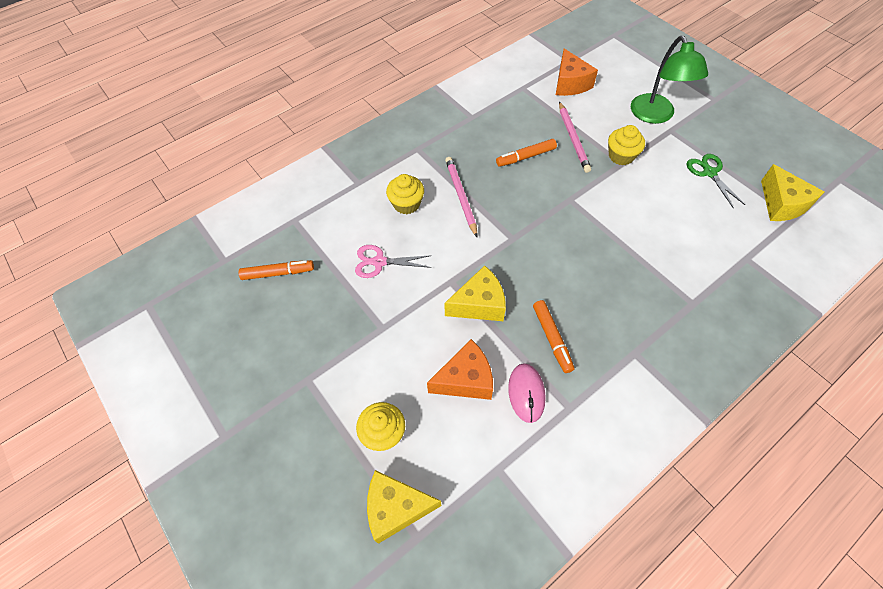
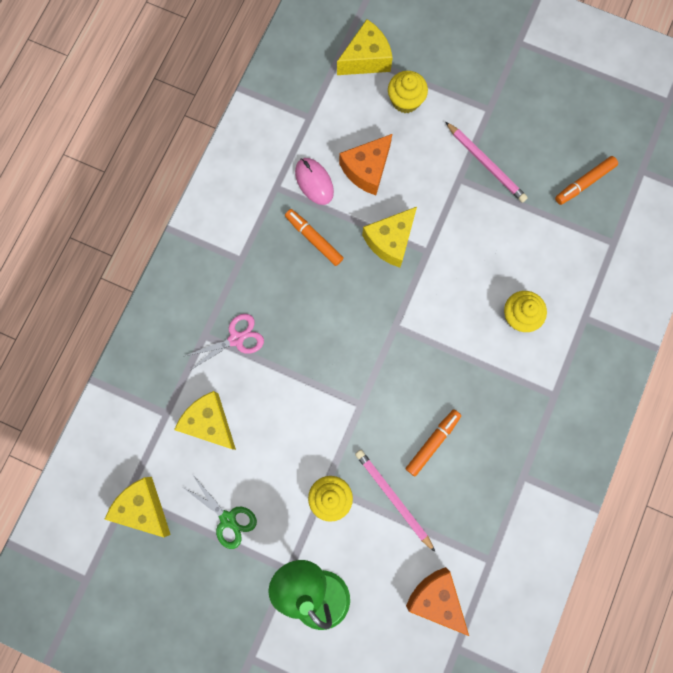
camera: 150 degrees right, 20 degrees up
pink scissors [355,245,432,278] -> pink scissors moved to [185,314,264,370]
pink pencil [445,157,477,237] -> pink pencil moved to [445,121,528,203]
none -> yellow cheese [174,391,236,450]

